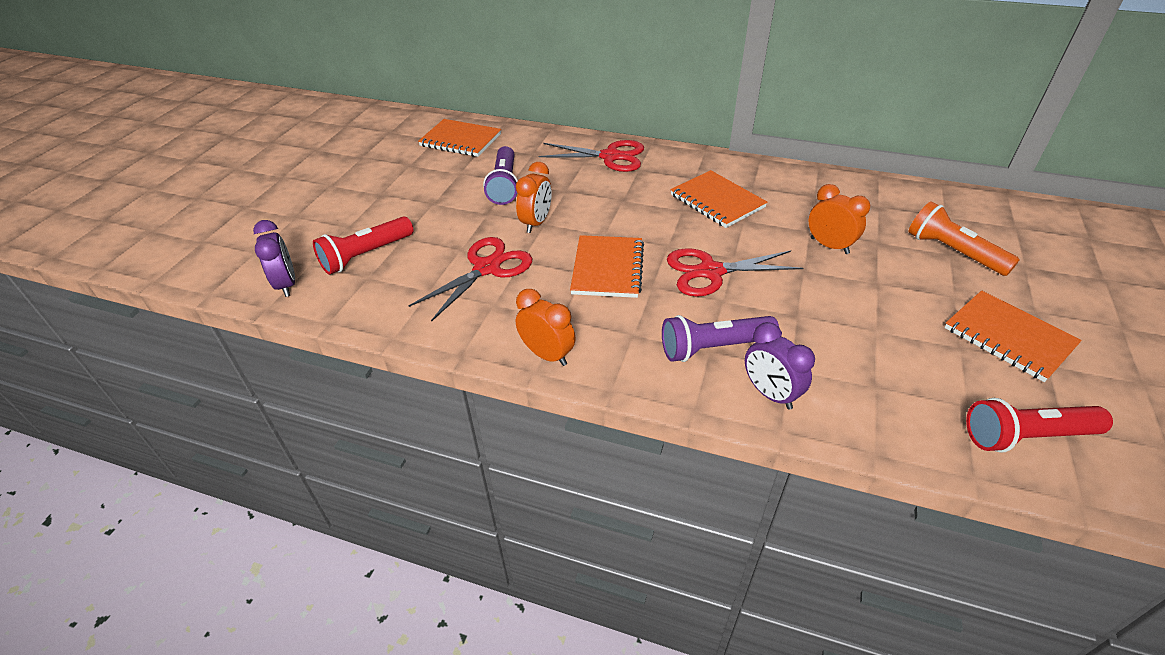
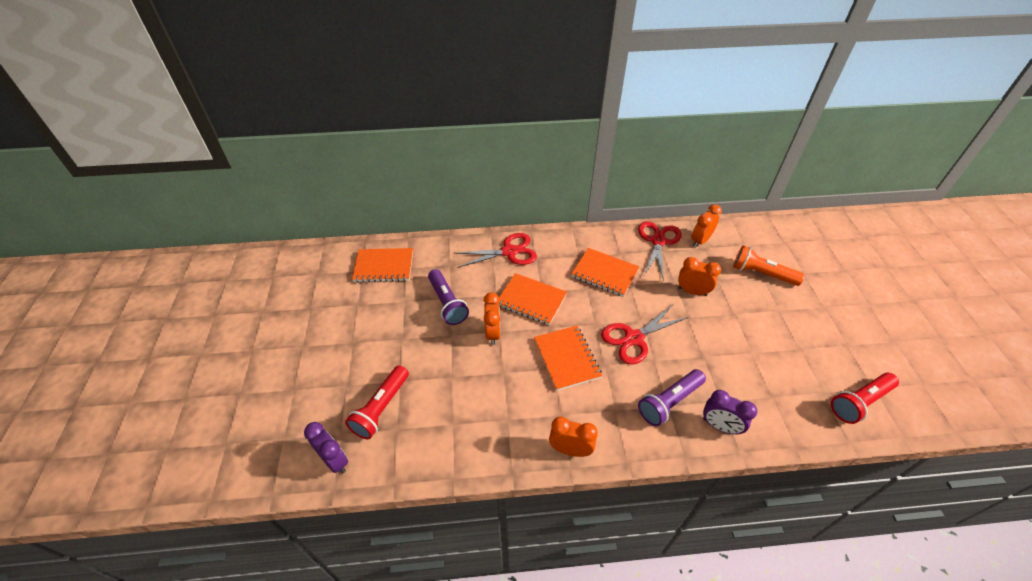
camera: 25 degrees left, 5 degrees up
red scissors [408,237,533,322] -> red scissors moved to [638,221,682,281]
orange notebook [944,290,1082,382] -> orange notebook moved to [498,273,567,325]
none -> orange clock [692,204,722,248]

